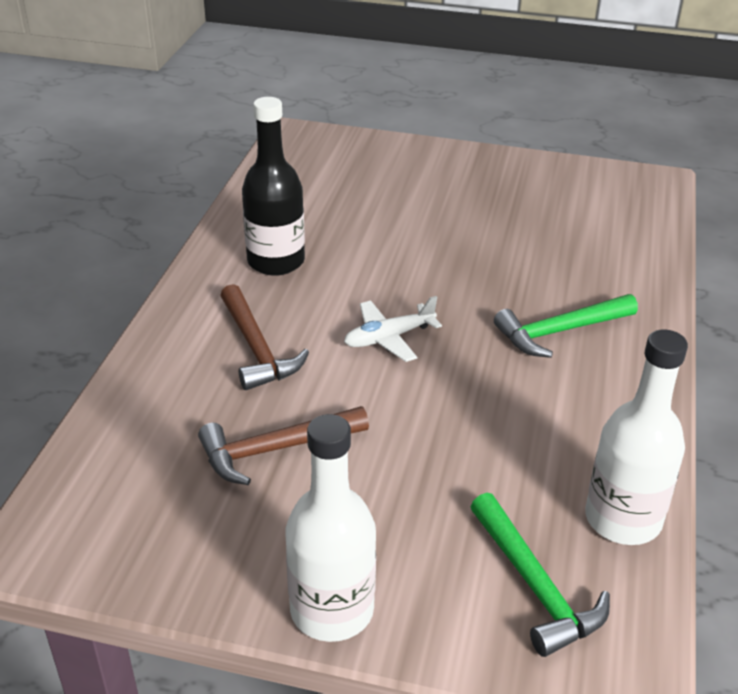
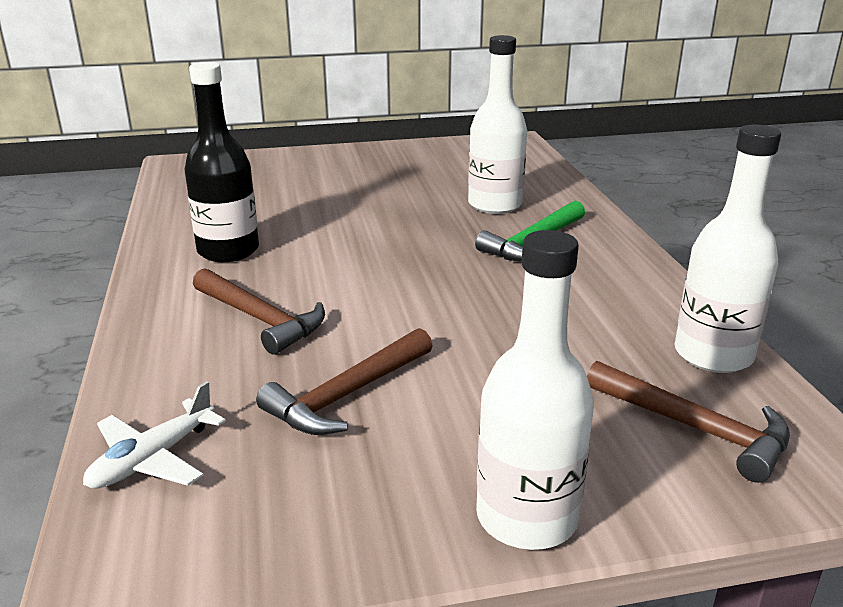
camera: 25 degrees left, 10 degrees down
white plane [344,296,442,362] -> white plane moved to [83,381,226,489]
green hammer [470,493,610,657] -> brown hammer [587,361,790,483]
none -> white bottle [468,35,527,214]

